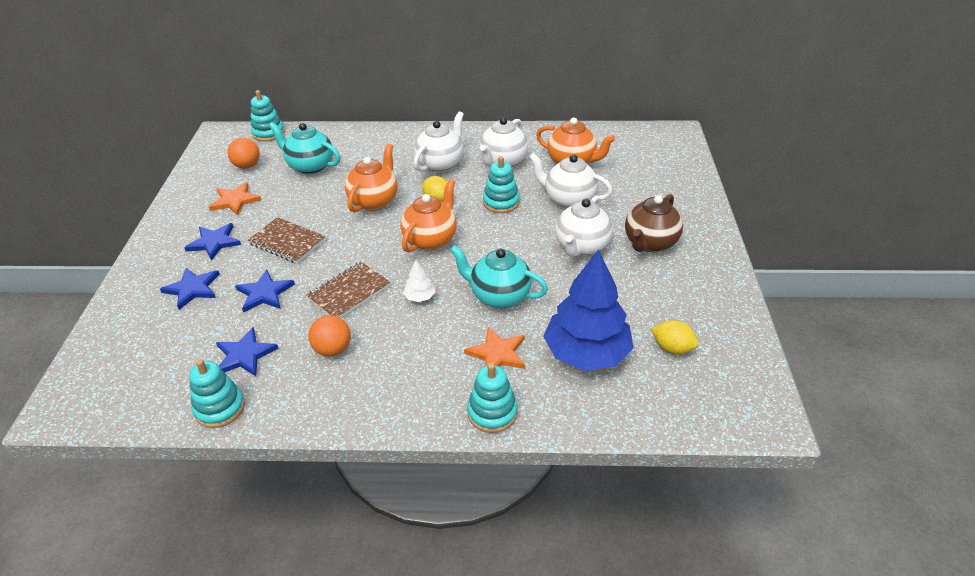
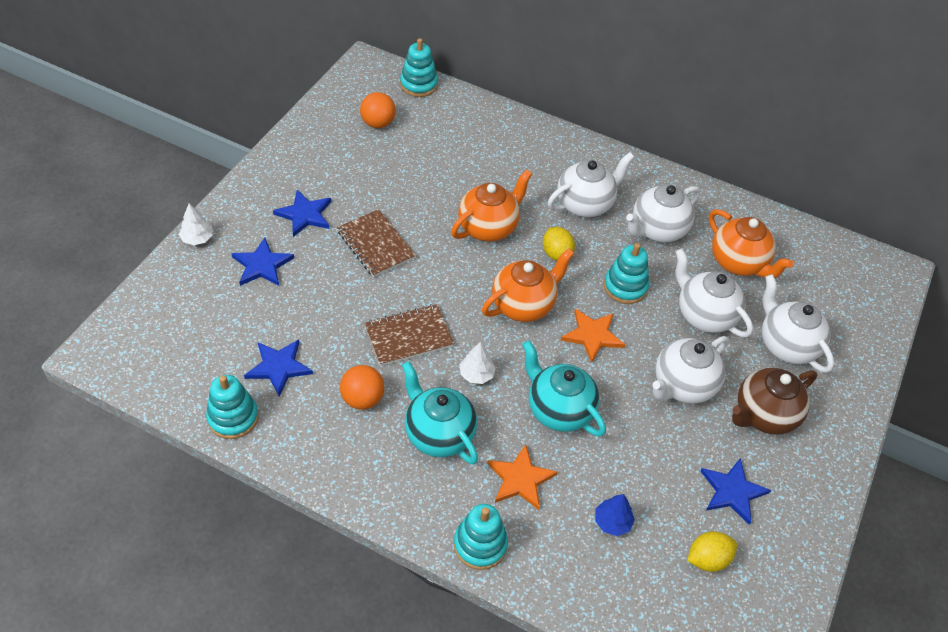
camera: 20 degrees right, 10 degrees up
orange star [209,182,261,216] -> orange star moved to [561,309,625,363]
blue star [235,270,295,313] -> blue star moved to [700,458,771,525]
turquoise teapot [269,122,340,174] -> turquoise teapot moved to [402,361,478,464]
blue tree [543,249,634,371] -> blue tree [595,494,635,536], size x0.40
yellow lemon [651,320,699,354] -> yellow lemon turned 75 degrees counterclockwise [687,531,737,572]
none -> white tree [179,204,213,245]
none -> white teapot [762,274,834,373]

